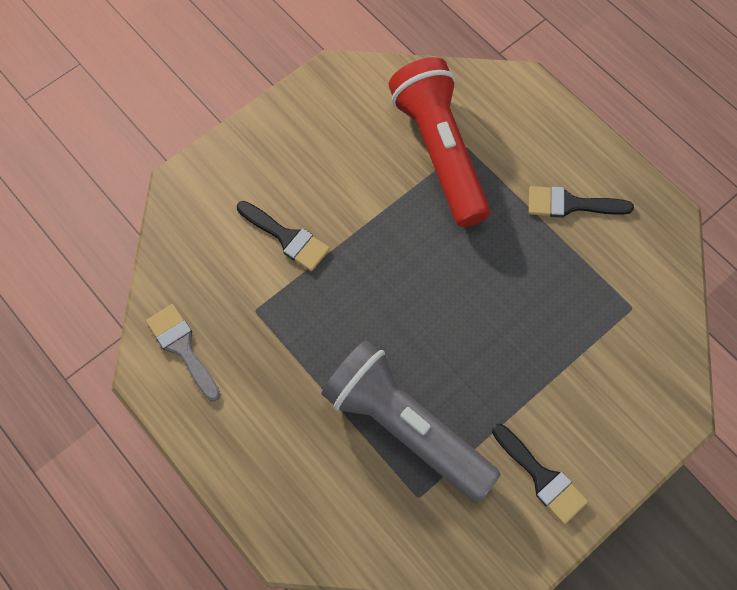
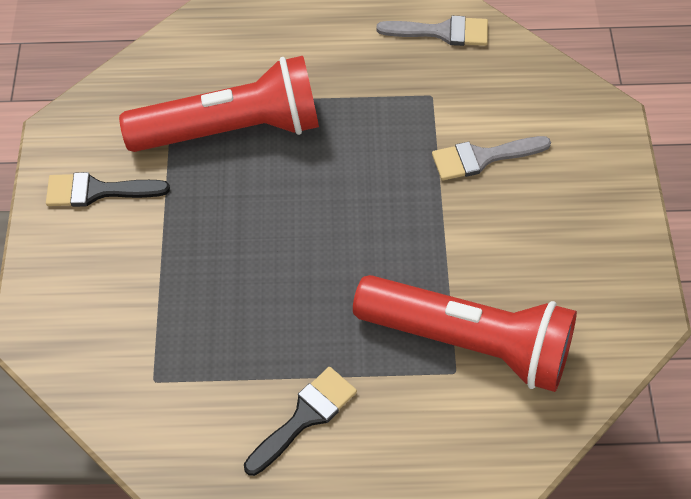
camera: 130 degrees right, 10 degrees down
black brush [237,201,330,271] -> grey brush [432,136,551,181]
grey flashlight [321,340,501,503] -> red flashlight [119,56,319,152]

